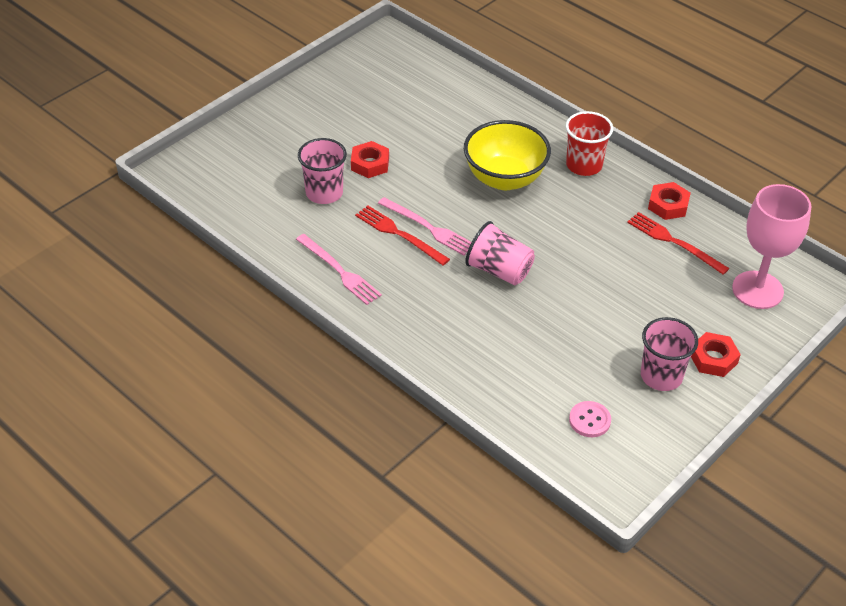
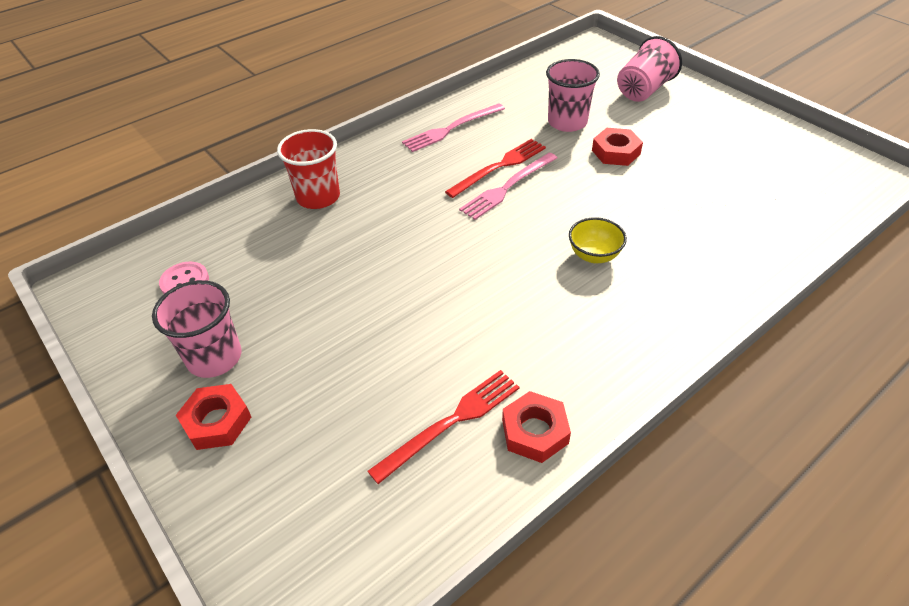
camera: 100 degrees right, 0 degrees up
yellow bowl [464,120,551,190] -> yellow bowl [569,217,627,263], size x0.49
pink cup [465,221,535,286] -> pink cup moved to [617,36,682,102]
red cup [565,111,613,176] -> red cup moved to [277,129,340,209]
pink goblet [732,184,812,309] -> none

